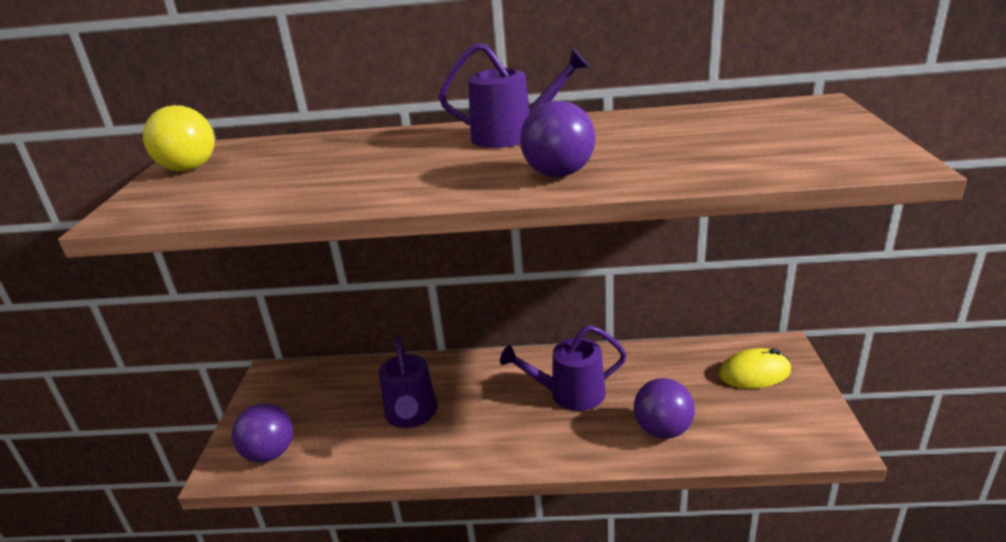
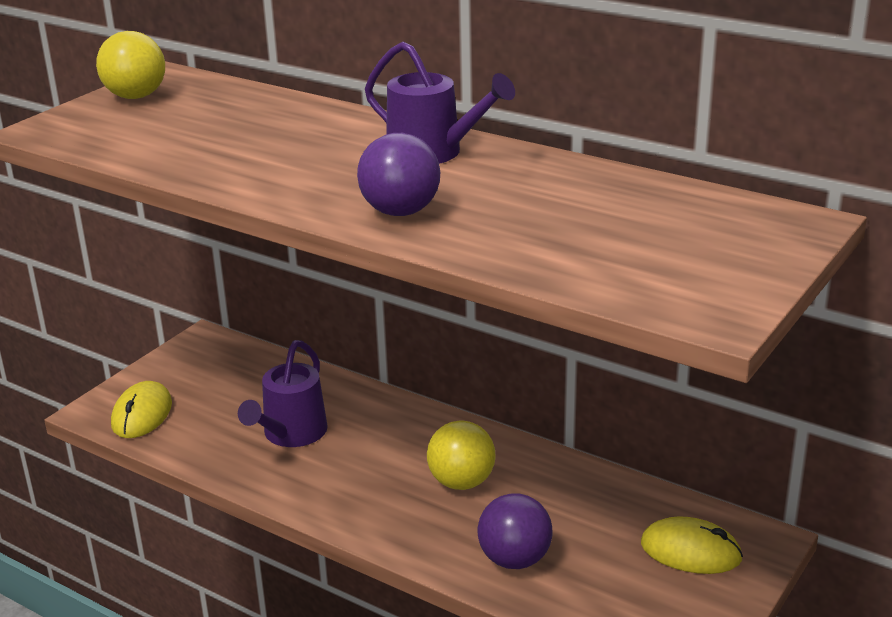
camera: 30 degrees right, 0 degrees up
purple ball [232,403,293,463] -> yellow mouse [111,381,172,438]
purple watering can [500,325,627,411] -> yellow ball [427,420,496,490]

